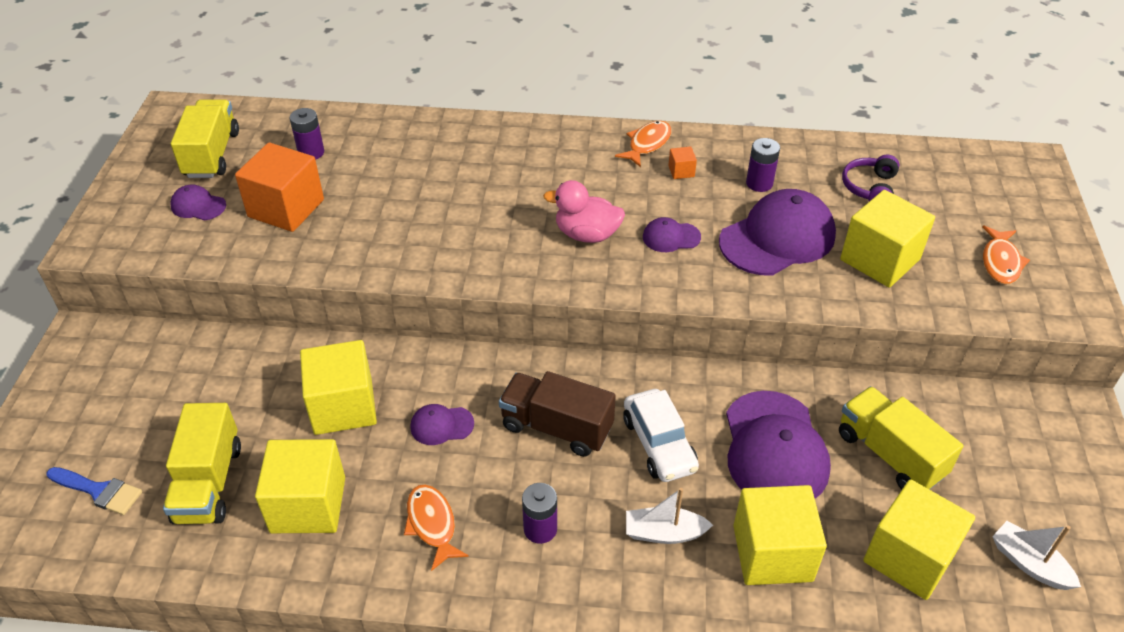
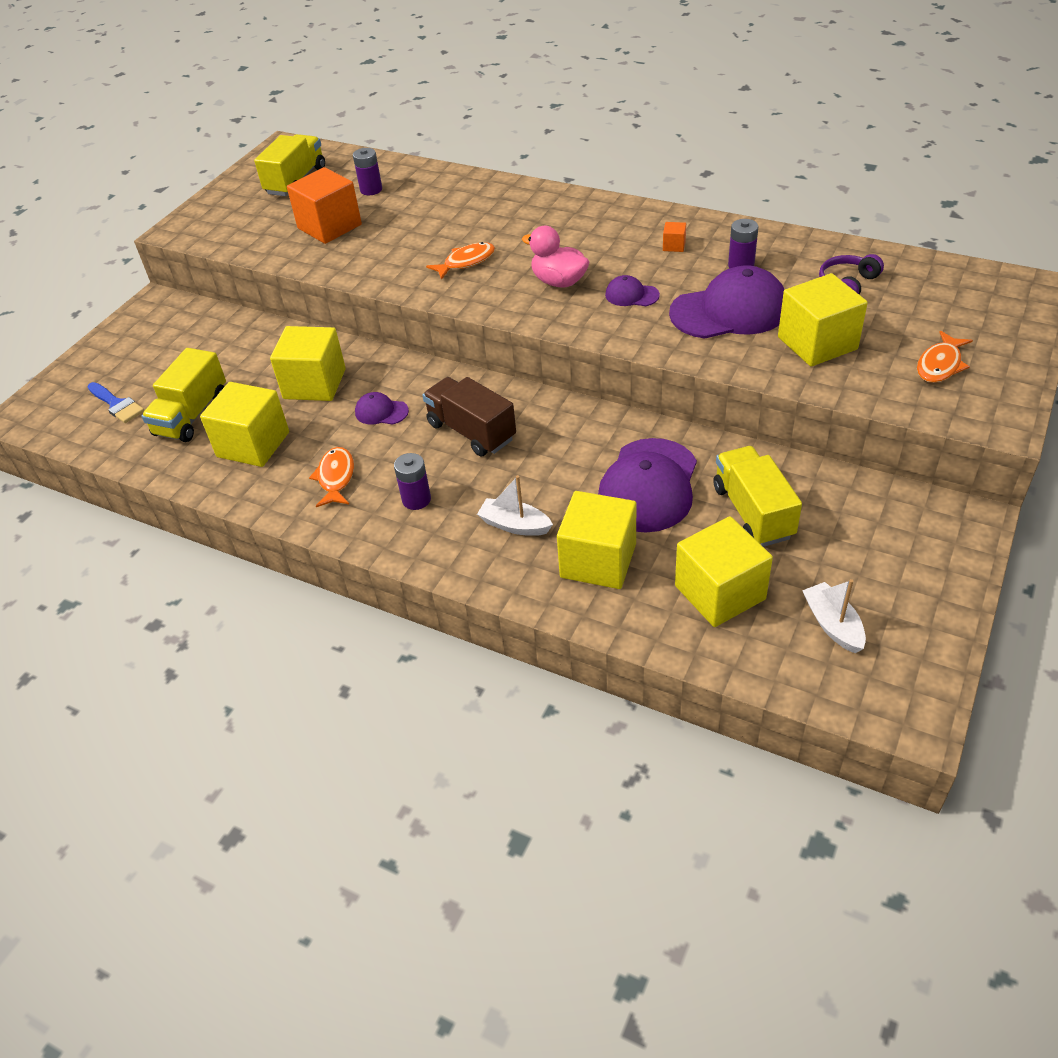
camera: 25 degrees right, 0 degrees up
purple cap [170,185,226,220] -> none
orange fish [615,121,671,167] -> orange fish moved to [426,242,495,280]
white car [623,389,699,482] -> none

